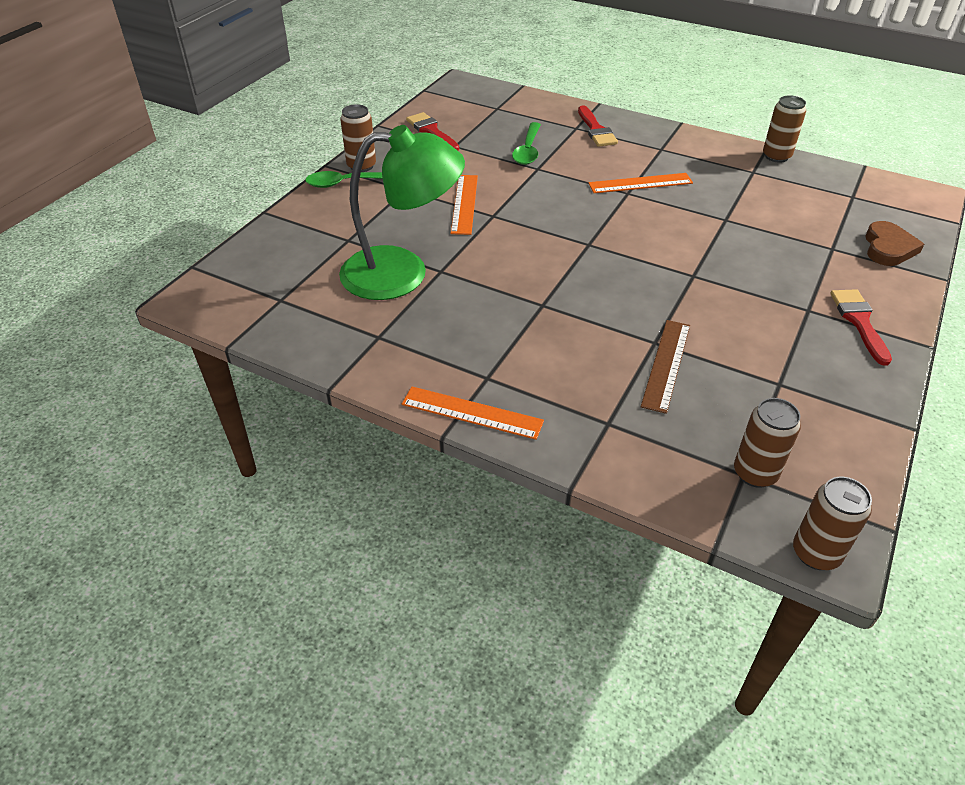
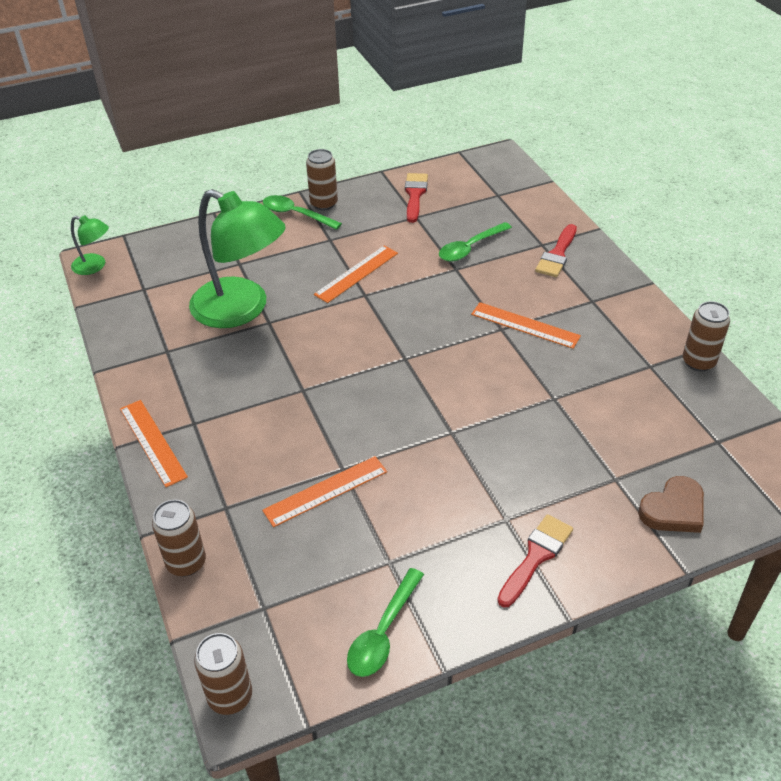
camera: 40 degrees right, 0 degrees up
brown ruler [641,320,690,414] -> orange ruler [262,456,387,527]
brown can [734,398,801,488] -> brown can moved to [152,499,206,576]
none -> green lamp [71,215,109,275]
none -> green spoon [347,568,424,677]

